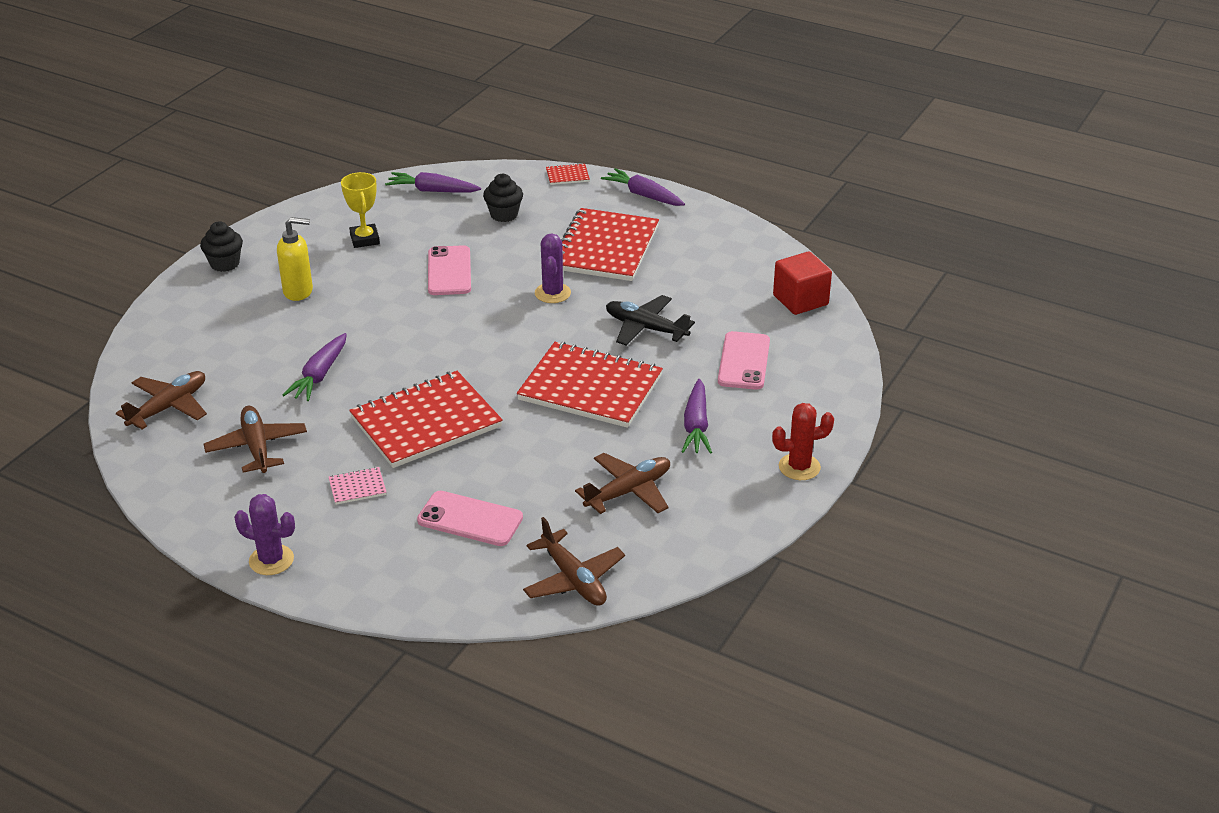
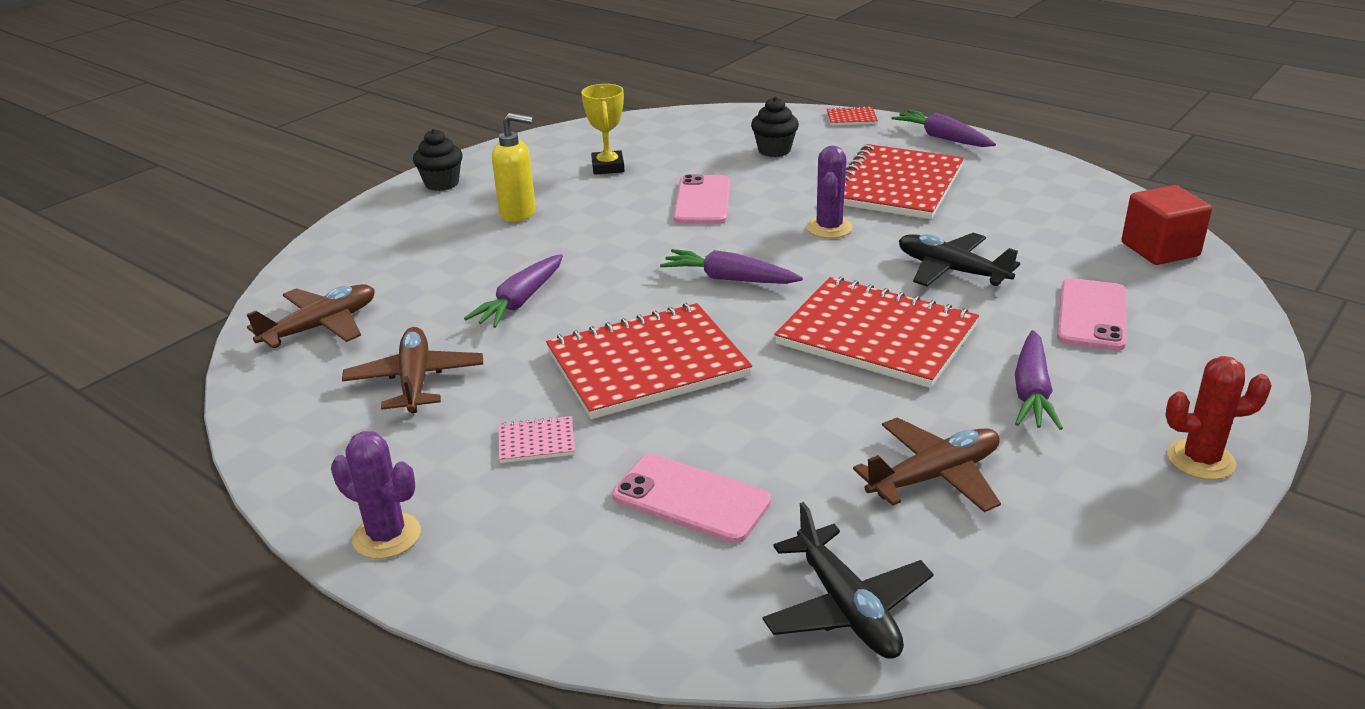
camera: 10 degrees right, 5 degrees down
purple carrot [385,172,481,193] -> purple carrot moved to [660,249,803,284]
brown plane [523,517,625,606] -> black plane [763,502,934,659]

